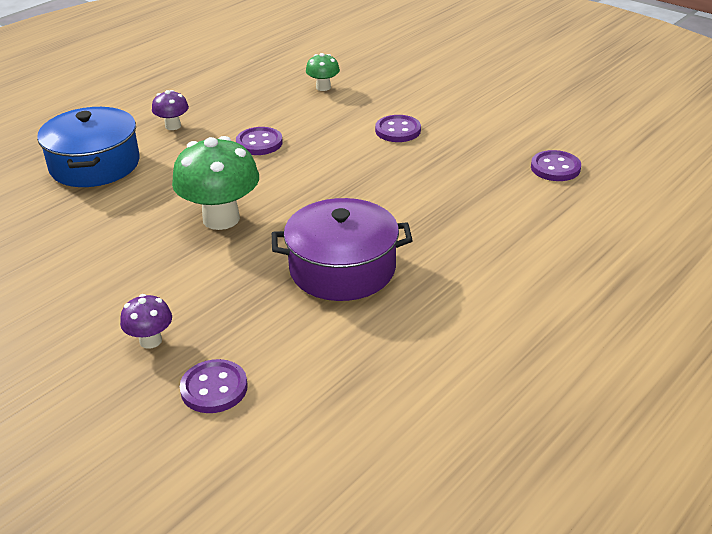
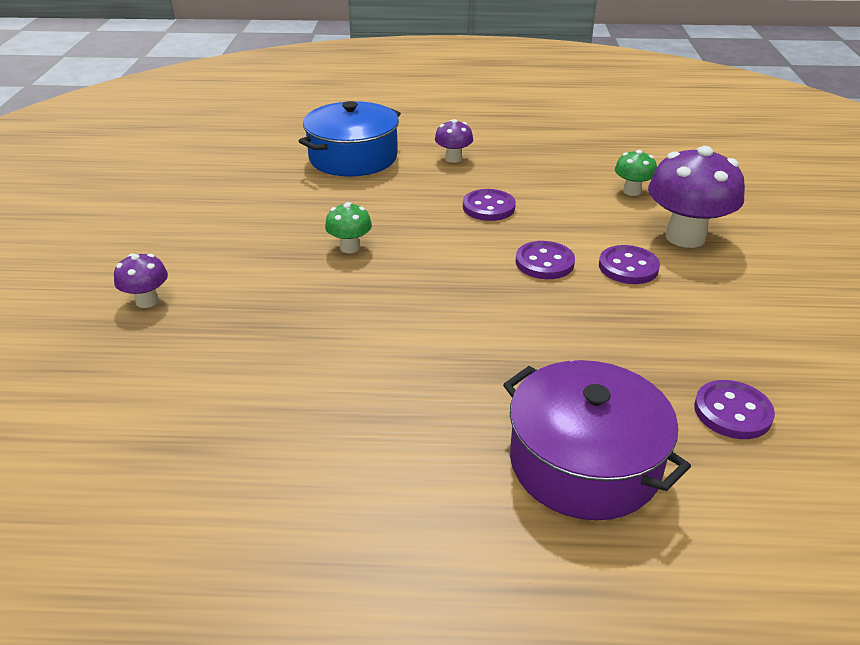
camera: 50 degrees right, 0 degrees up
green mushroom [172,136,259,230] -> green mushroom [325,202,372,253], size x0.50
purple button [180,359,248,413] -> purple button moved to [516,241,575,279]
purple pot [272,198,413,301] -> purple pot moved to [503,360,691,520]
none -> purple mushroom [648,146,745,248]

